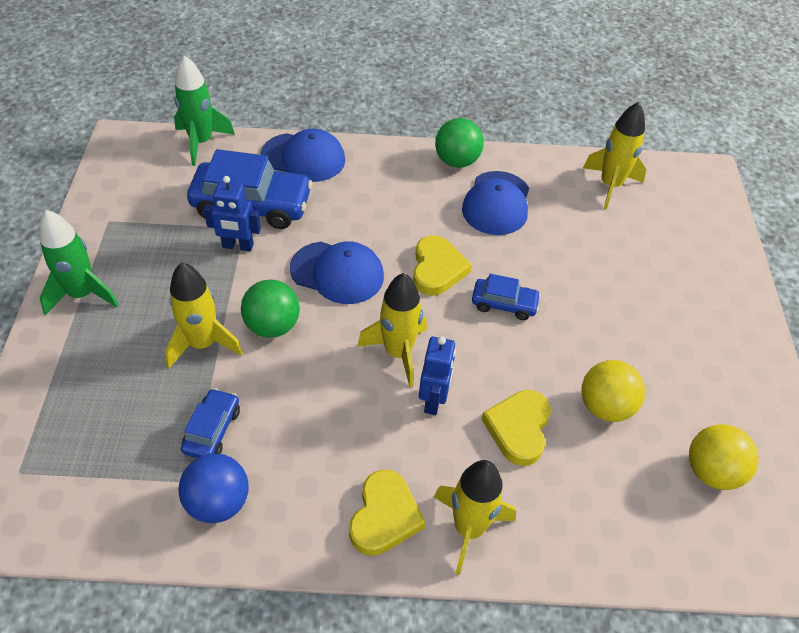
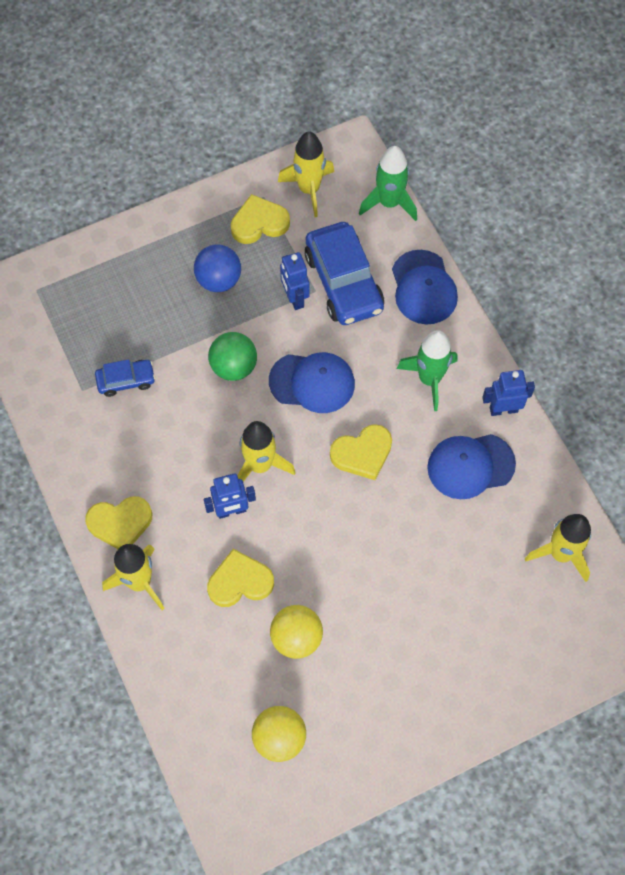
camera: 65 degrees right, 15 degrees up
green rocket [39,210,119,315] -> green rocket moved to [397,330,457,411]
yellow rocket [165,263,243,369] -> yellow rocket moved to [278,132,334,217]
blue ball [178,454,249,523] -> blue ball moved to [194,244,241,292]
blue cap [290,241,384,304] -> blue cap turned 75 degrees counterclockwise [269,352,355,413]
green ball [435,118,484,168] -> blue robot [482,370,535,416]
blue car [472,274,541,320] -> none
none -> yellow heart [231,194,290,244]

